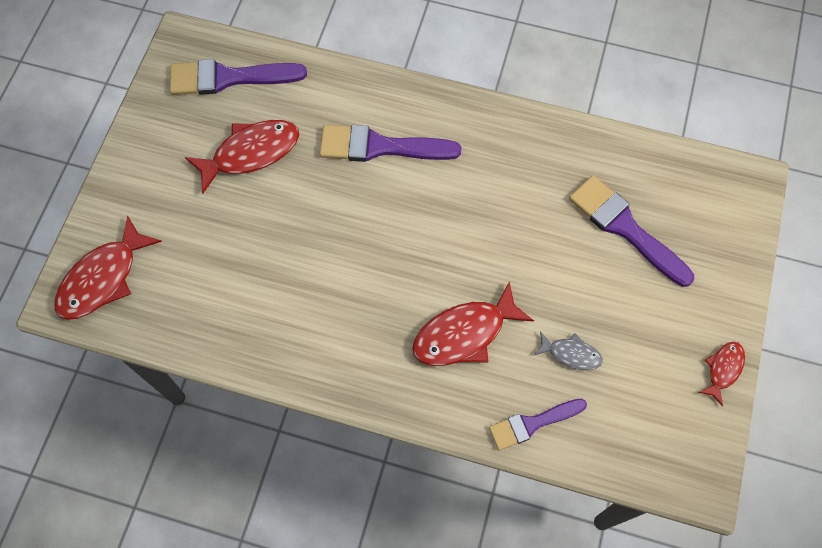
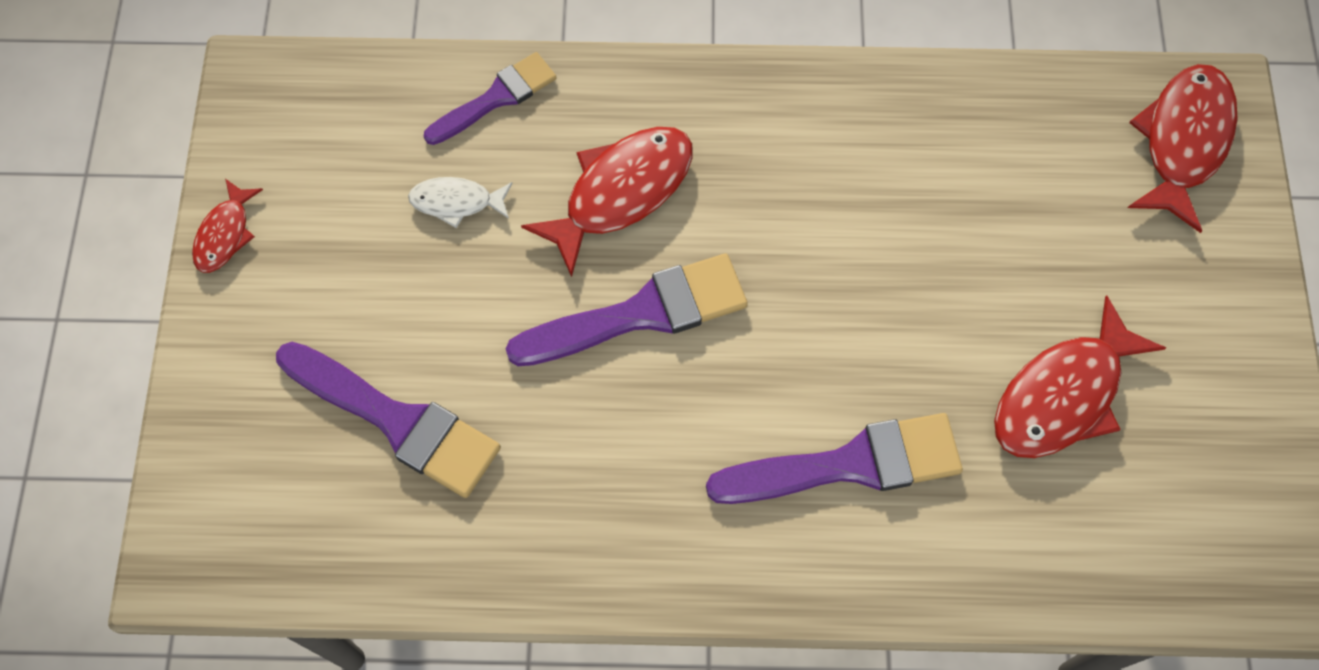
camera: 165 degrees right, 0 degrees up
purple brush [170,59,307,95] -> purple brush moved to [506,254,748,366]
grey fish [534,331,603,370] -> white fish [408,177,512,228]

